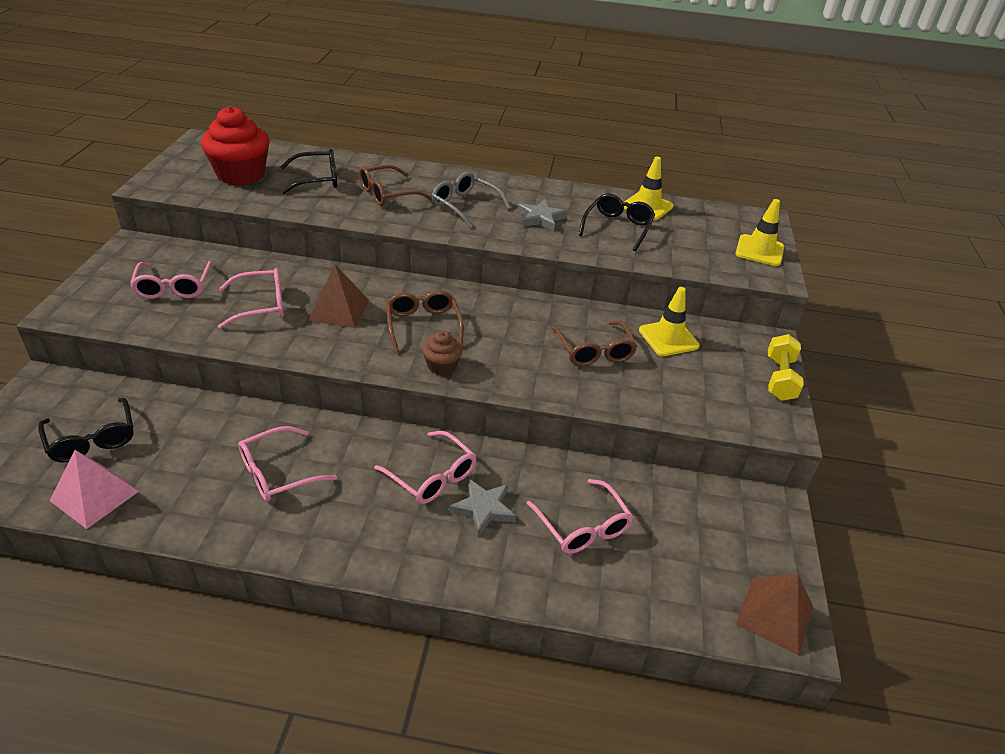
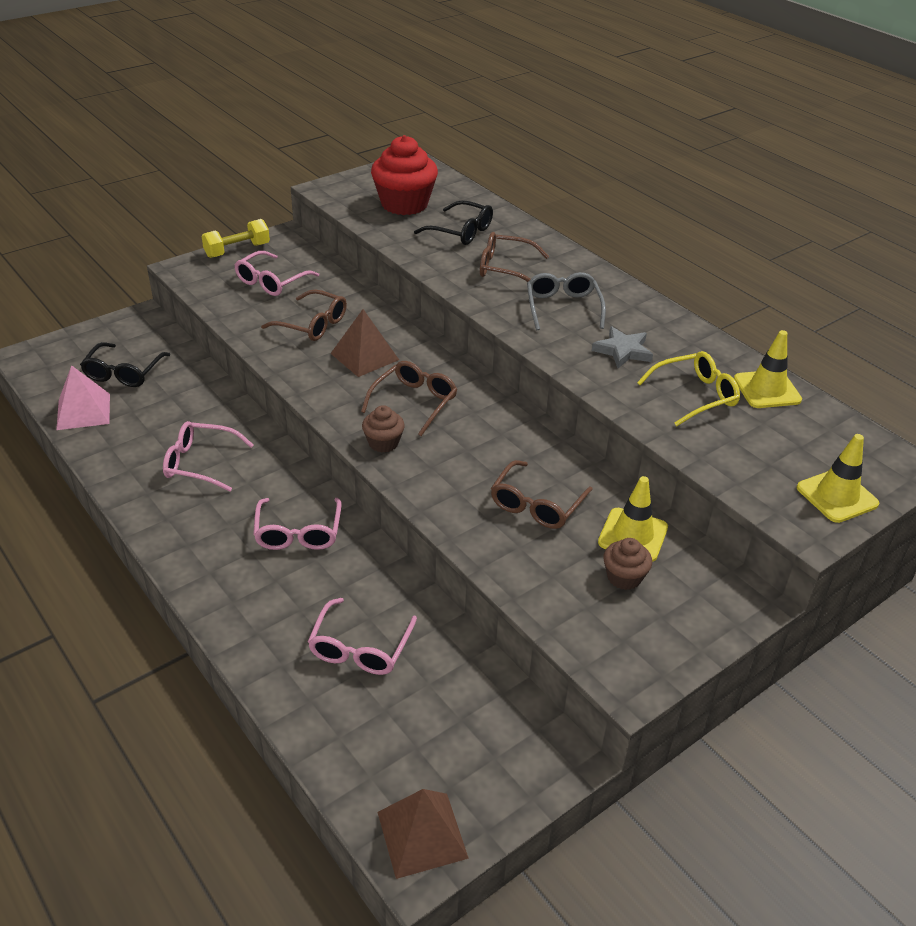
camera: 45 degrees right, 0 degrees up
pink glasses [218,268,284,329] -> brown glasses [261,289,347,341]
grey star [449,479,516,537] -> none
black glasses [579,194,655,251] -> yellow glasses [637,351,740,426]
yellow dumbbell [768,334,804,401] -> yellow dumbbell moved to [202,219,270,258]
none -> brown cupcake [603,538,652,590]

